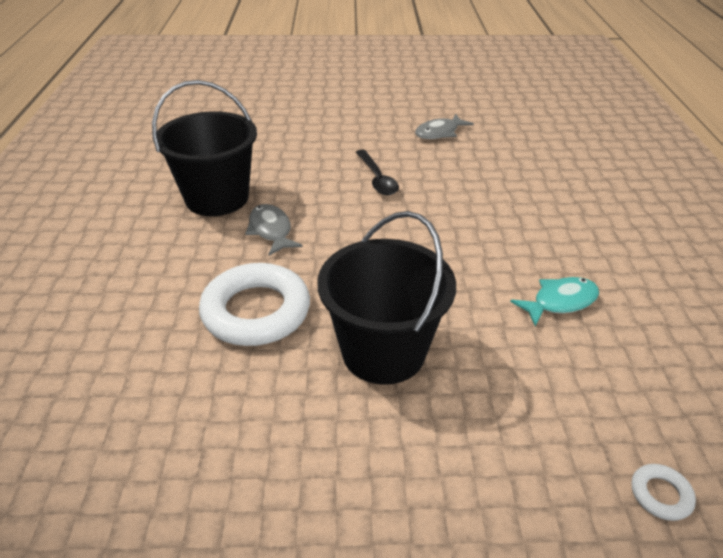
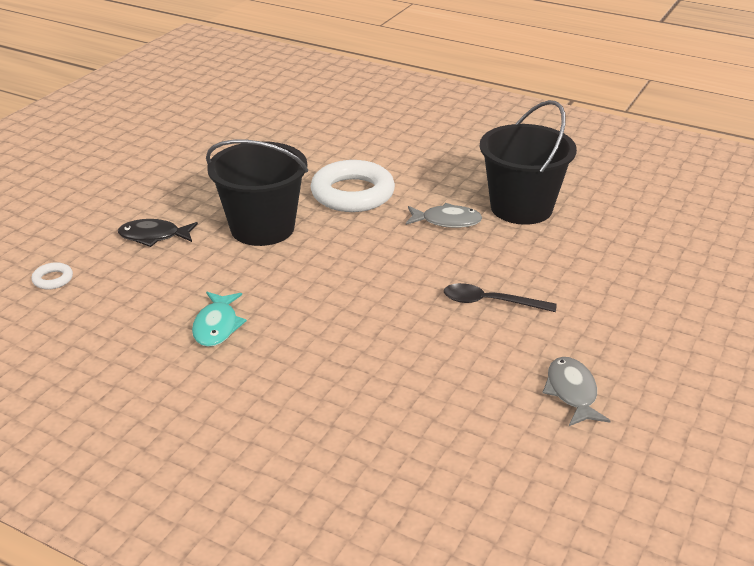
camera: 120 degrees right, 5 degrees down
none -> black fish [118,219,198,247]

